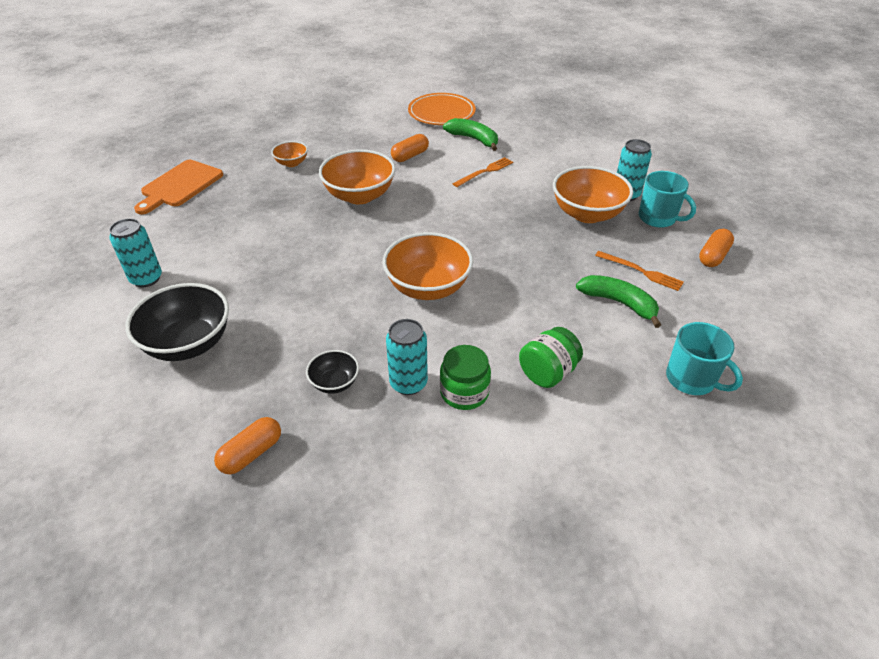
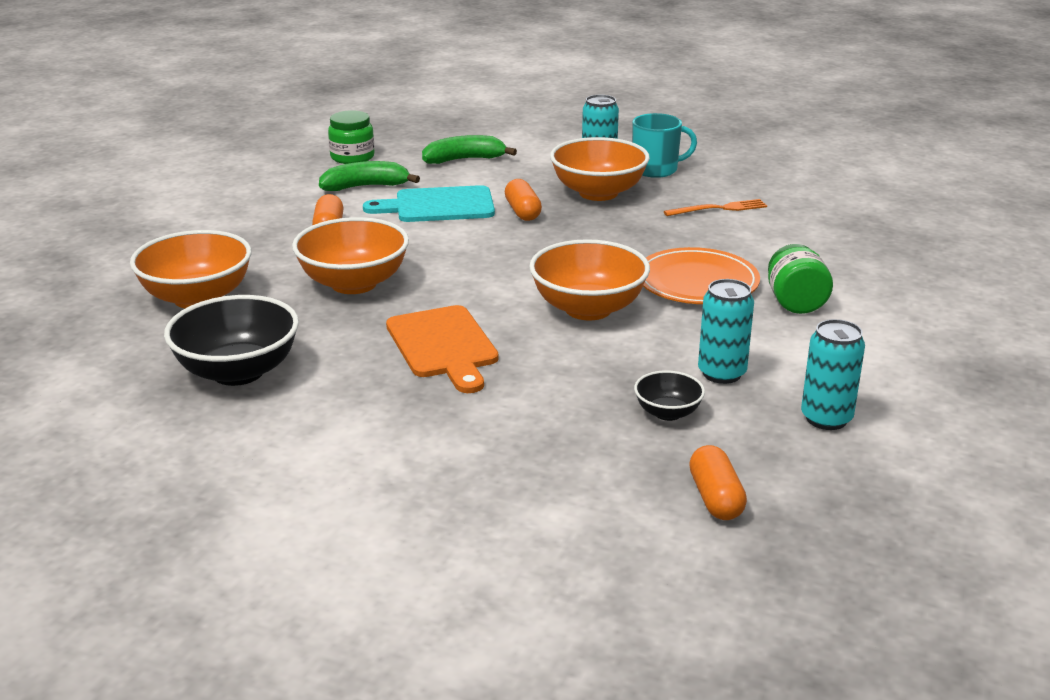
camera: 50 degrees left, 15 degrees down
turquoise can [109,218,162,287] -> turquoise can moved to [801,319,865,430]
black bowl [125,283,229,361] -> black bowl moved to [164,295,299,386]
orange cutting board [134,160,223,214] -> orange cutting board moved to [386,305,499,393]
orange bowl [271,141,308,167] -> orange bowl [130,230,252,308], size x1.96
orange plate [408,93,476,125] -> orange plate moved to [643,247,760,304]
green jar [440,345,491,410] -> green jar moved to [328,110,374,164]
orange fork [453,157,513,187] -> turquoise cutting board [363,185,495,222]
green banana [576,275,661,328] -> green banana moved to [422,135,517,164]
turquoise mug [666,322,743,395] -> none
orange capsule [699,229,734,267] -> orange capsule moved to [505,179,542,221]

